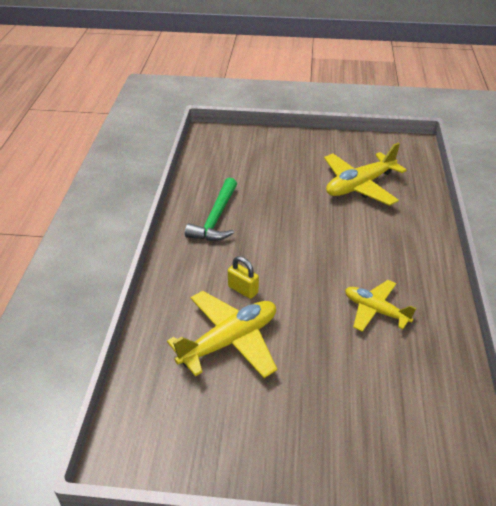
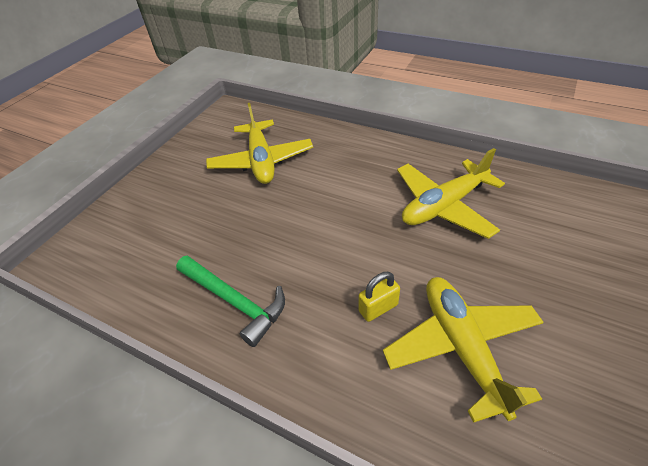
camera: 65 degrees left, 5 degrees up
yellow plane [345,280,416,332] -> yellow plane [397,148,505,239], size x1.55

